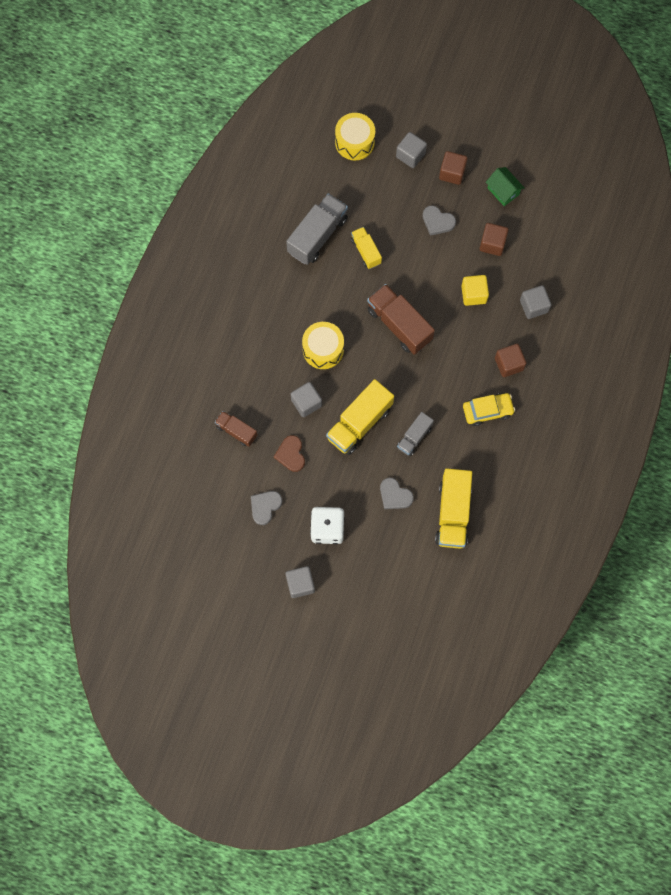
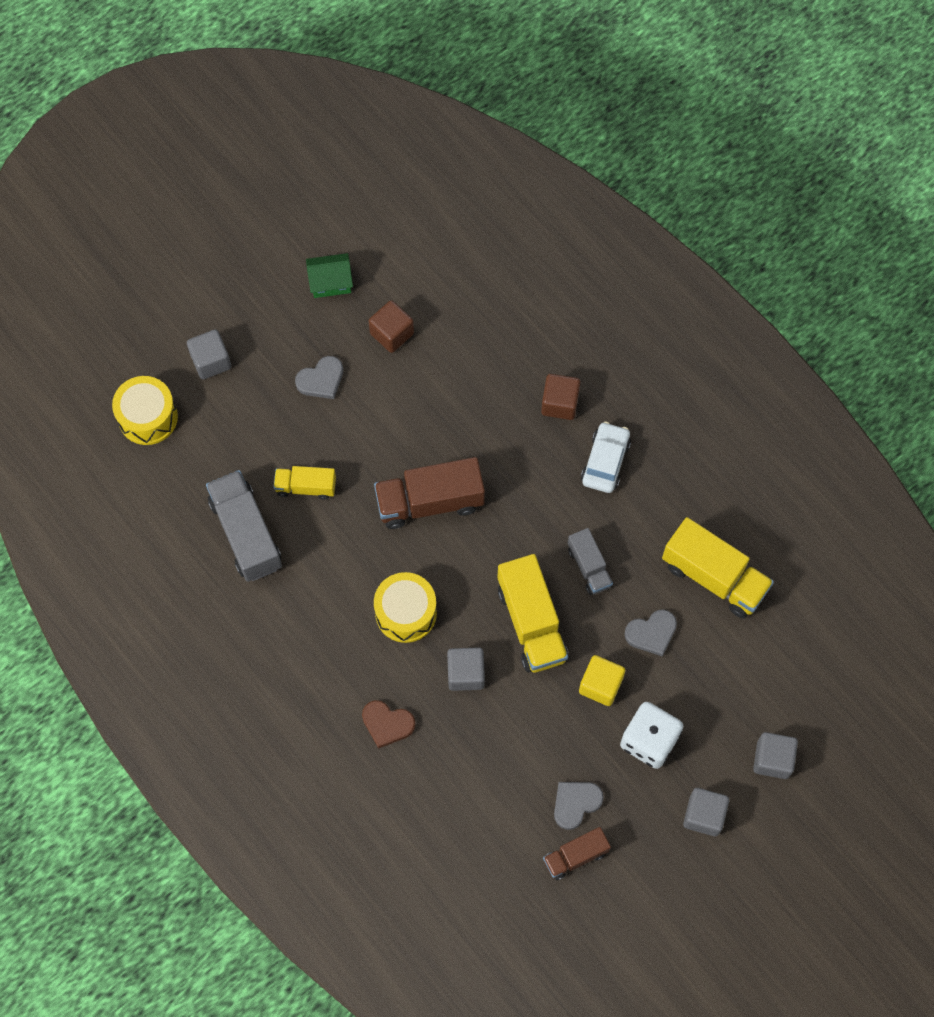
camera: 60 degrees left, 5 degrees down
brown truck [215,411,257,447] -> brown truck moved to [543,827,611,880]
grey heart [251,491,282,525] -> grey heart turned 75 degrees clockwise [554,782,604,830]
brown heart [274,435,305,472] -> brown heart moved to [362,700,416,749]
brown cube [439,151,468,185] -> none
yellow cube [461,275,489,306] -> yellow cube moved to [579,655,625,706]
yellow car [463,393,515,426] -> white car [581,422,631,493]
grey cube [520,285,551,319] -> grey cube moved to [753,732,798,779]

